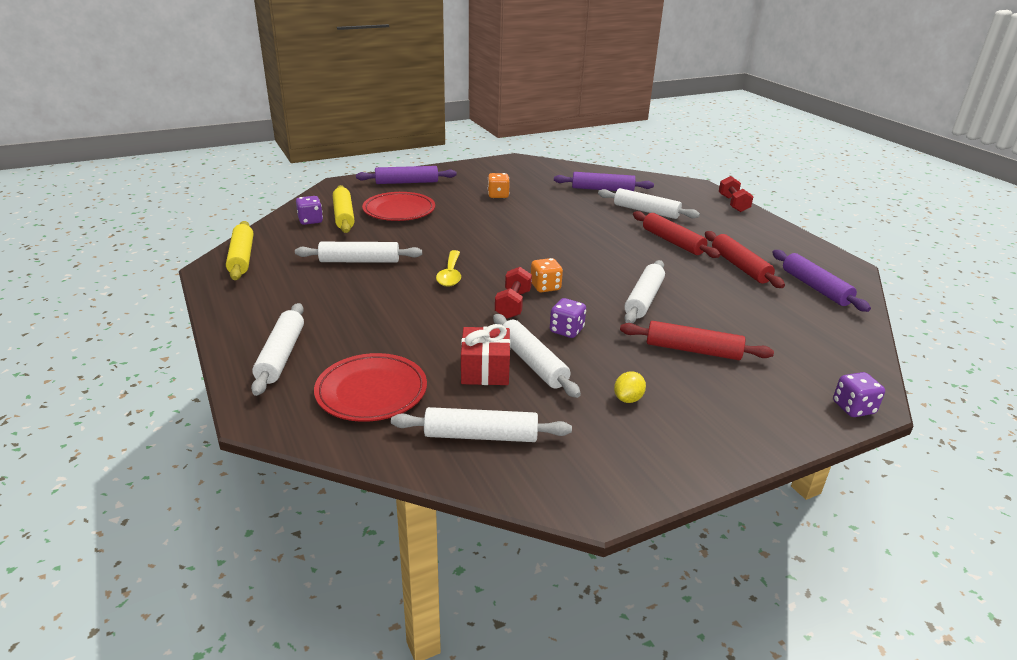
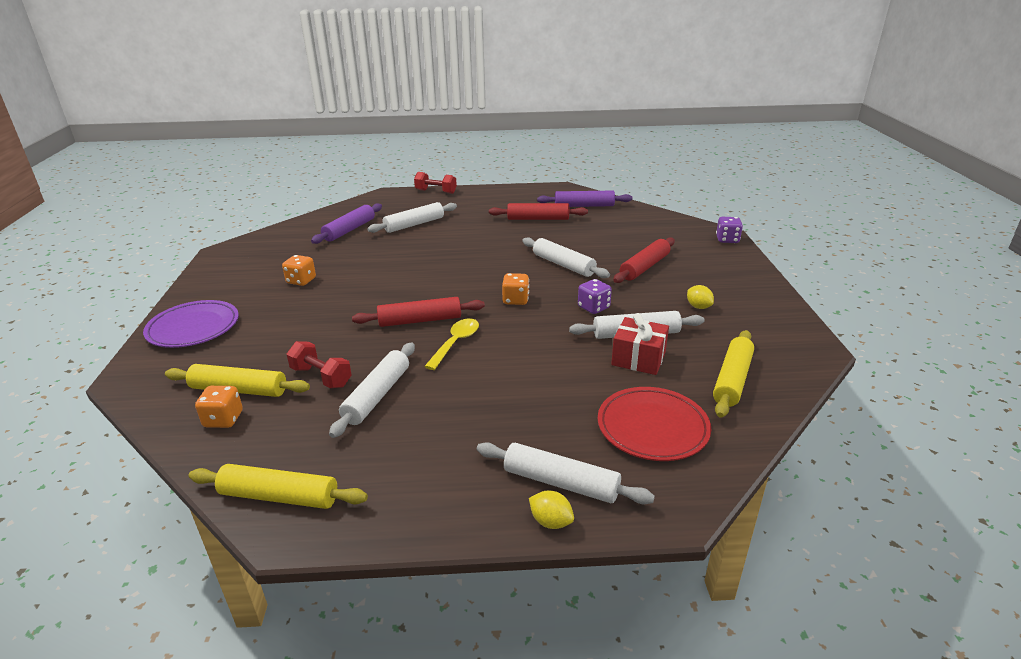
camera: 65 degrees left, 0 degrees up
purple dice [296,196,323,225] -> orange dice [195,386,243,428]
purple rolling pin [356,166,457,184] -> purple plate [143,300,239,348]
red plate [362,192,435,221] -> none
white rolling pin [391,407,572,442] -> yellow rolling pin [713,330,754,418]
yellow spoon [436,250,461,287] -> yellow spoon turned 90 degrees counterclockwise [424,318,479,370]
red dumbbell [495,267,532,319] -> red dumbbell moved to [287,341,352,388]
red rolling pin [633,211,720,258] -> red rolling pin moved to [352,297,485,327]
none -> yellow lemon [529,491,574,529]

